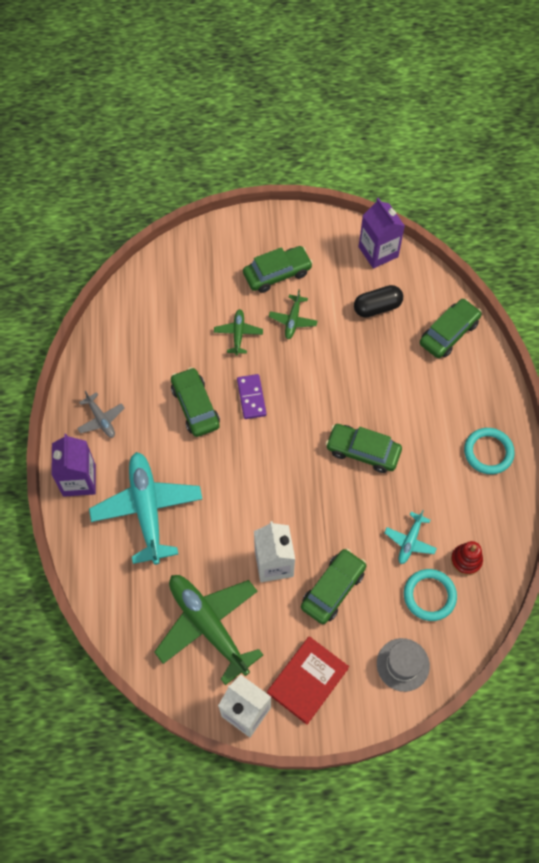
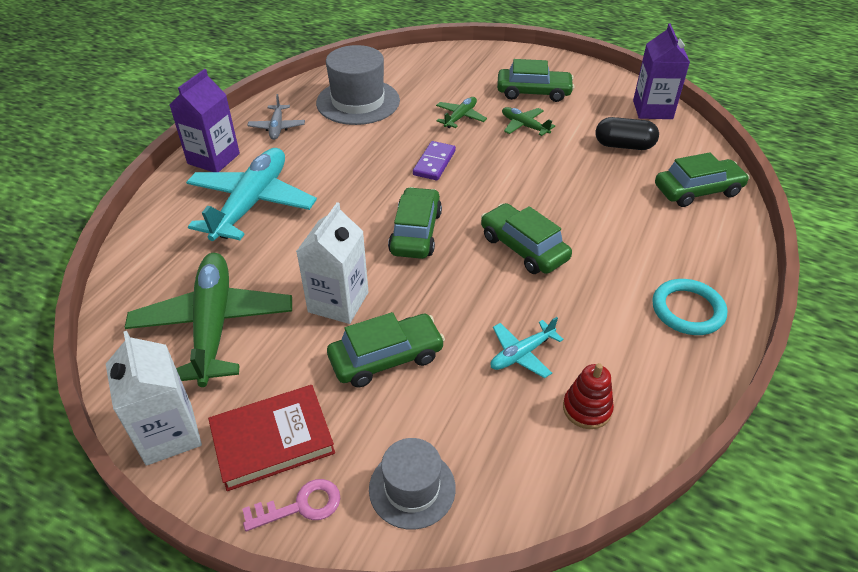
camera: 30 degrees right, 20 degrees down
green car [171,367,220,437] -> green car moved to [388,187,442,259]
green plane [269,289,317,339] -> green plane turned 90 degrees clockwise [502,107,555,136]
turquoise ring [404,569,457,621] -> none
none -> pink key [242,479,340,531]
none -> grey hat [316,45,400,125]

